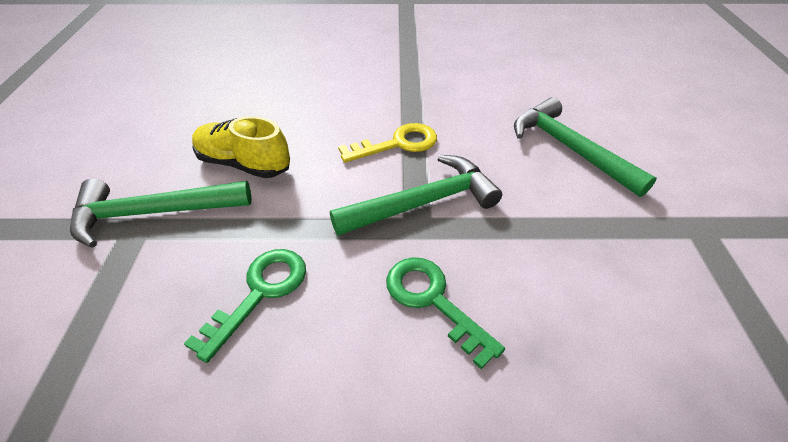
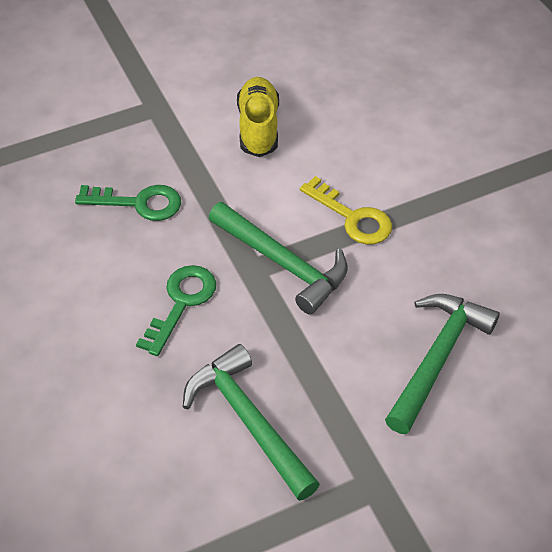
camera: 65 degrees right, 5 degrees up
green hammer [70,179,251,248] -> green hammer moved to [183,344,320,501]

